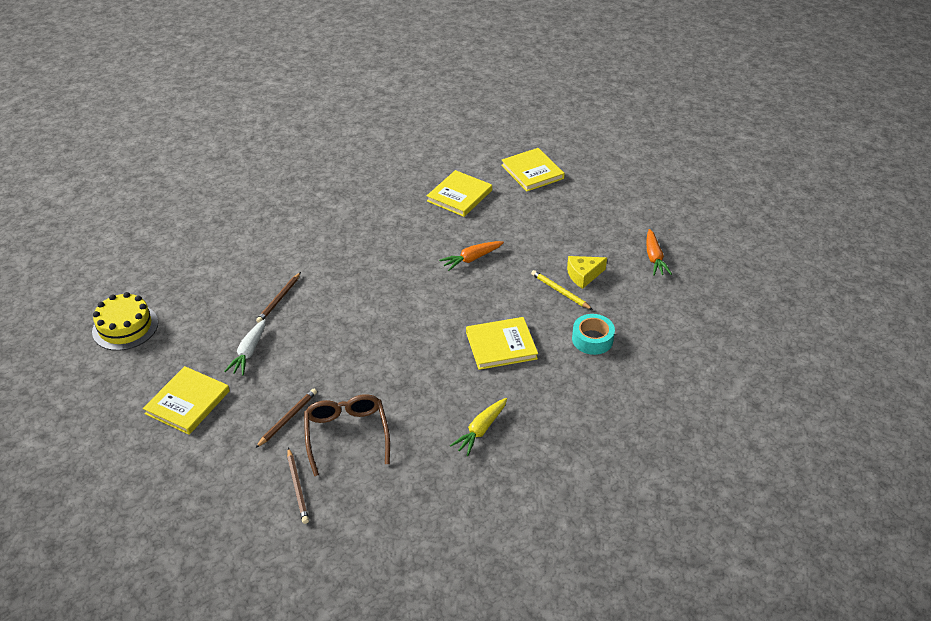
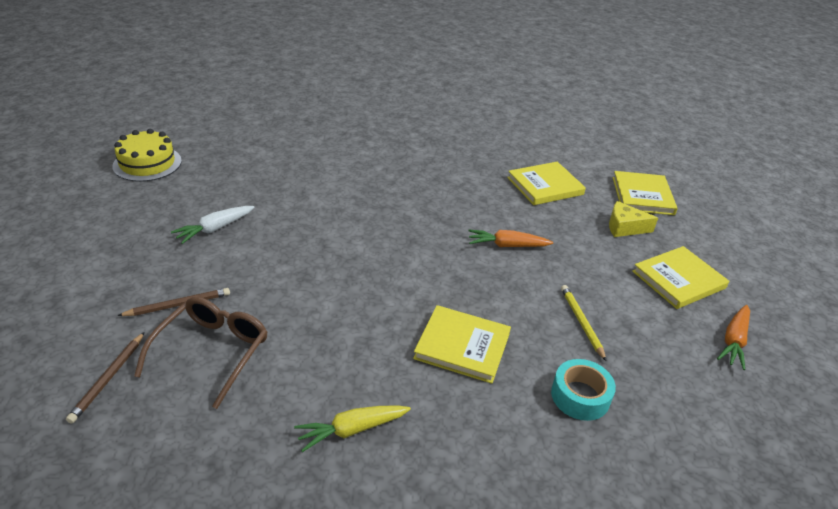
camera: 30 degrees right, 5 degrees down
yellow book [143,366,230,435] -> yellow book moved to [632,246,729,309]
brown pencil [256,272,301,323] -> none
yellow cheese [567,256,607,289] -> yellow cheese moved to [609,201,658,237]

